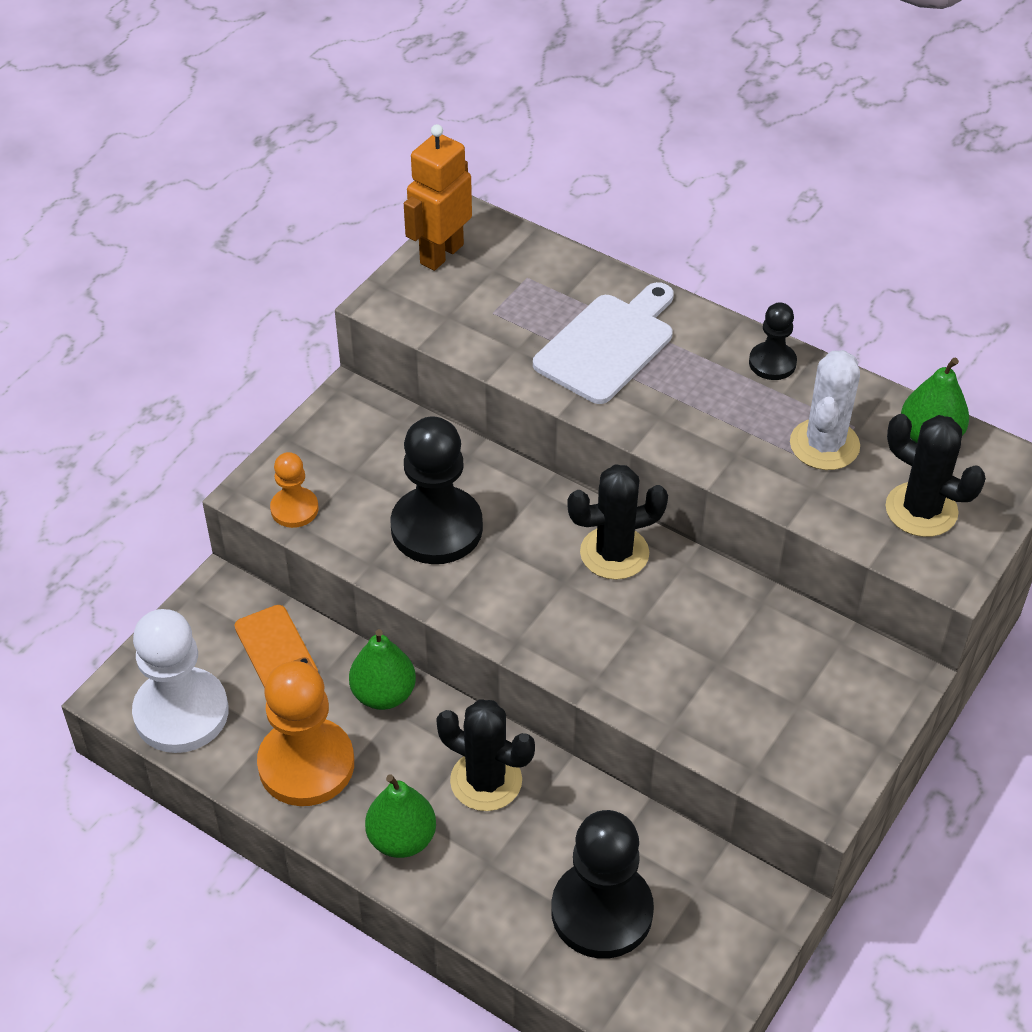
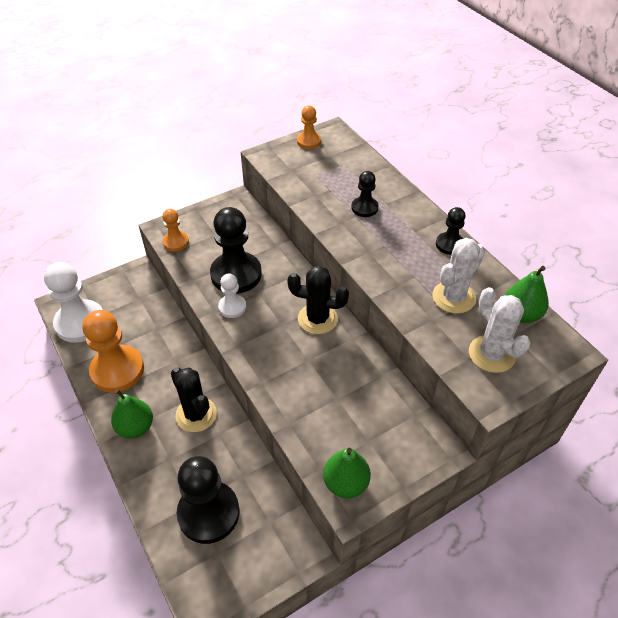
camera: 25 degrees right, 0 degrees up
orange phone [235,605,318,688] -> none
green pear [349,629,416,710] -> green pear moved to [323,447,371,498]
orange robot [404,124,472,271] -> orange pawn [297,105,321,149]
white cutting board [533,282,674,404] -> black pawn [351,171,379,217]
black cactus [886,414,986,537] -> white cactus [469,287,531,373]
none -> white pawn [218,273,246,318]

